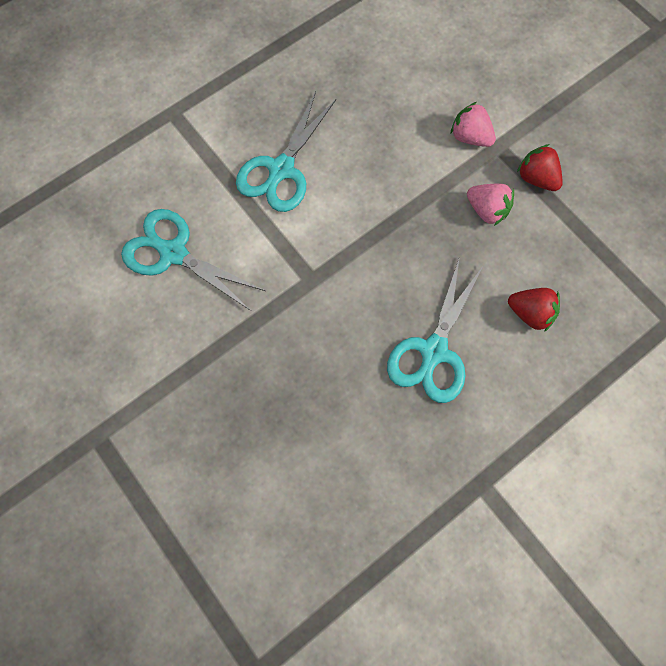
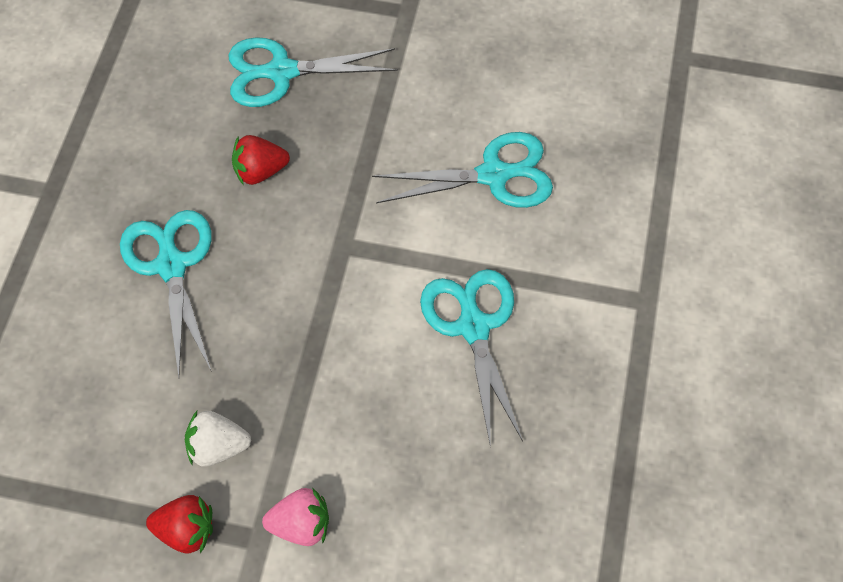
camera: 140 degrees right, 10 degrees down
pink strawberry [467,184,514,226] -> white strawberry [185,411,251,467]
red strawberry [508,288,560,332] -> red strawberry moved to [232,135,290,185]
none -> turquoise scissors [228,37,398,107]

